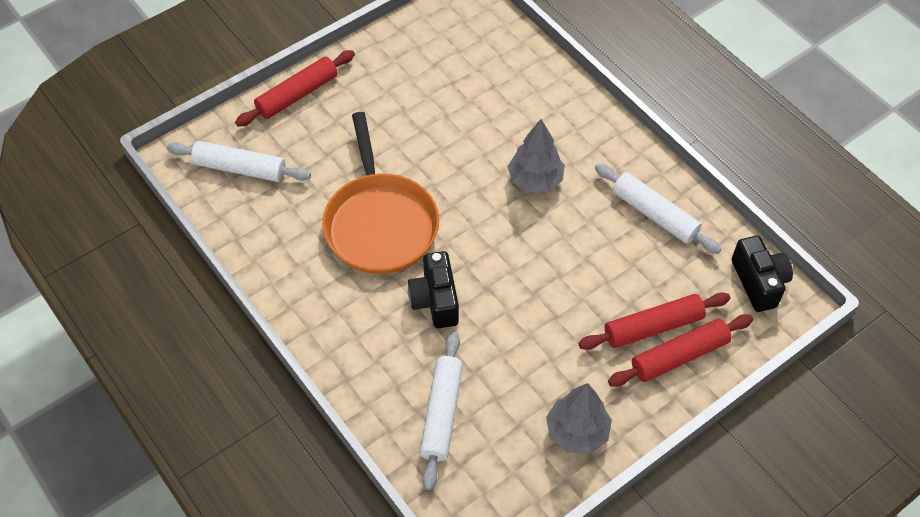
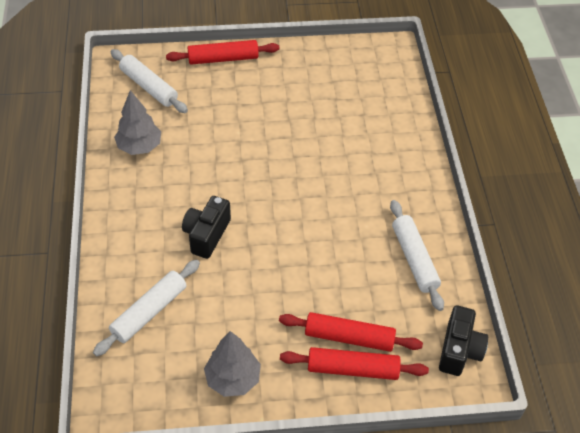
camera: 30 degrees right, 5 degrees down
orange pan [322,112,439,274] -> none
grey tree [507,119,565,192] -> grey tree moved to [114,90,161,155]

